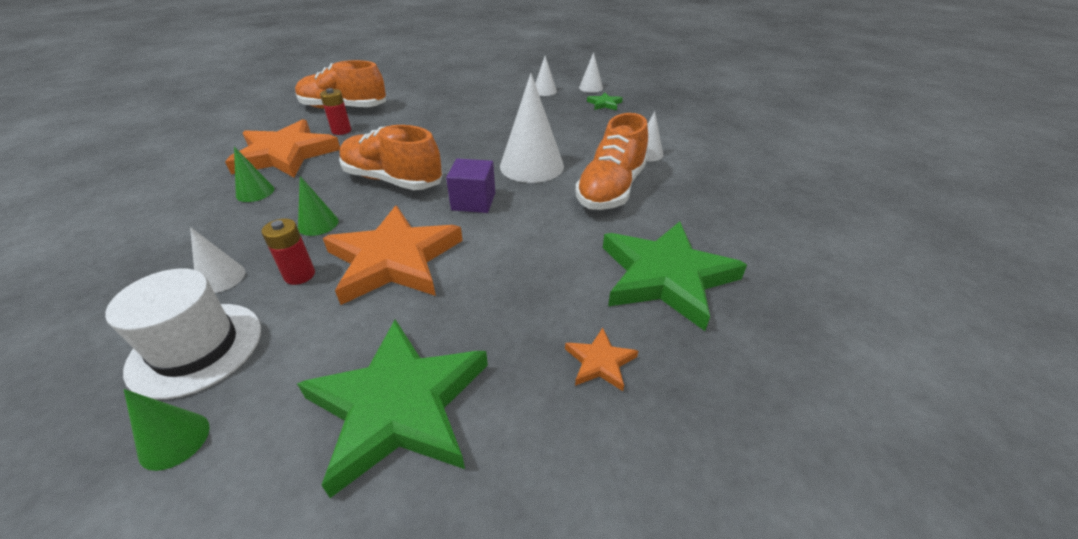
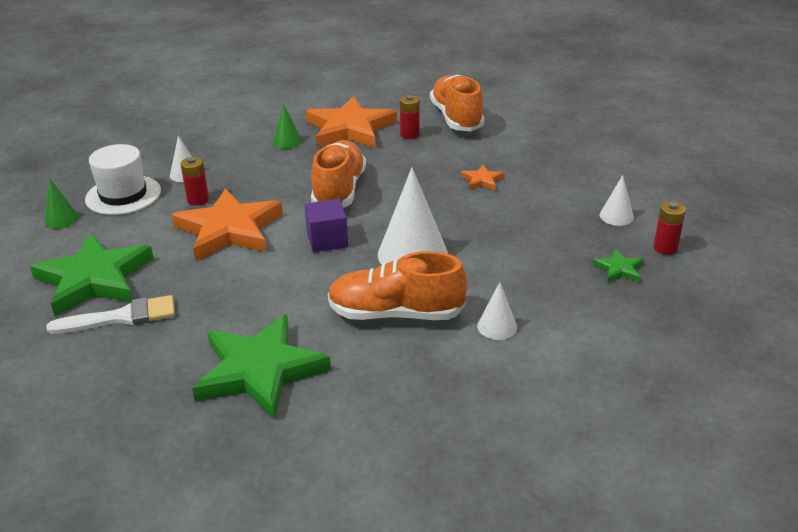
camera: 70 degrees right, 5 degrees down
green cone [298,176,338,236] -> none
orange star [565,327,638,391] -> orange star moved to [461,165,505,191]
white cone [579,52,603,92] -> red battery [653,201,686,255]
none -> white brush [46,295,175,334]

